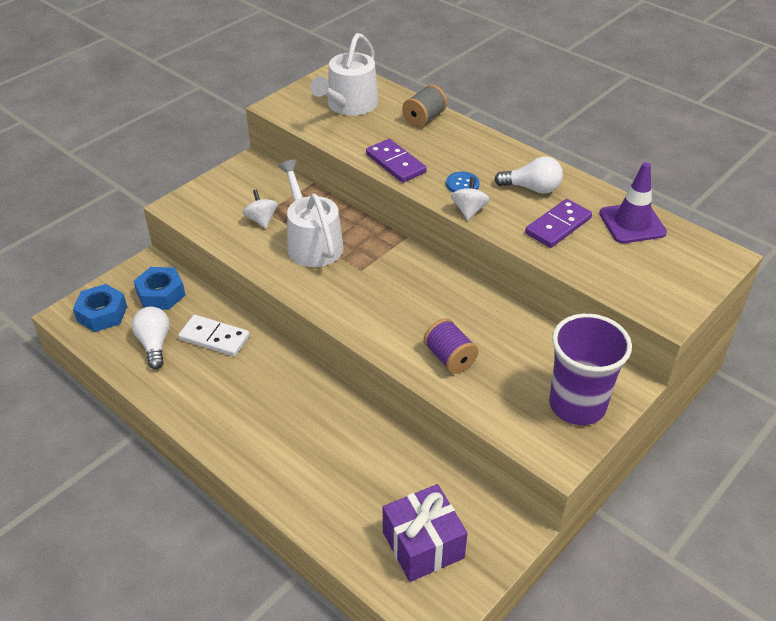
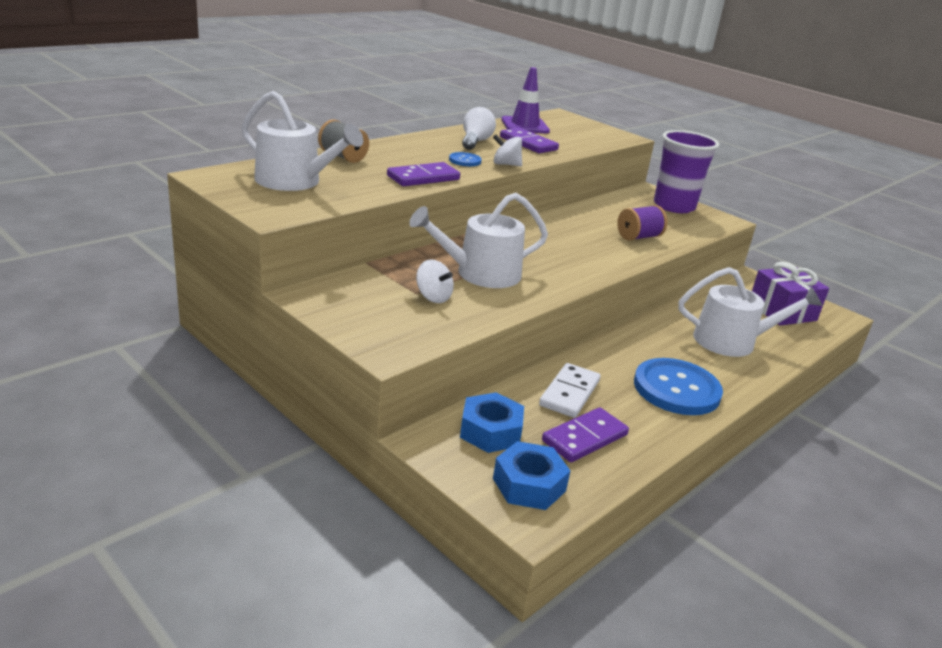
camera: 90 degrees left, 15 degrees down
white light bulb [132,307,170,369] -> purple domino [542,407,629,462]
white spinning top [243,190,278,228] -> white spinning top turned 120 degrees counterclockwise [416,259,454,303]
none -> blue button [634,358,723,415]
none -> white watering can [678,267,822,357]

